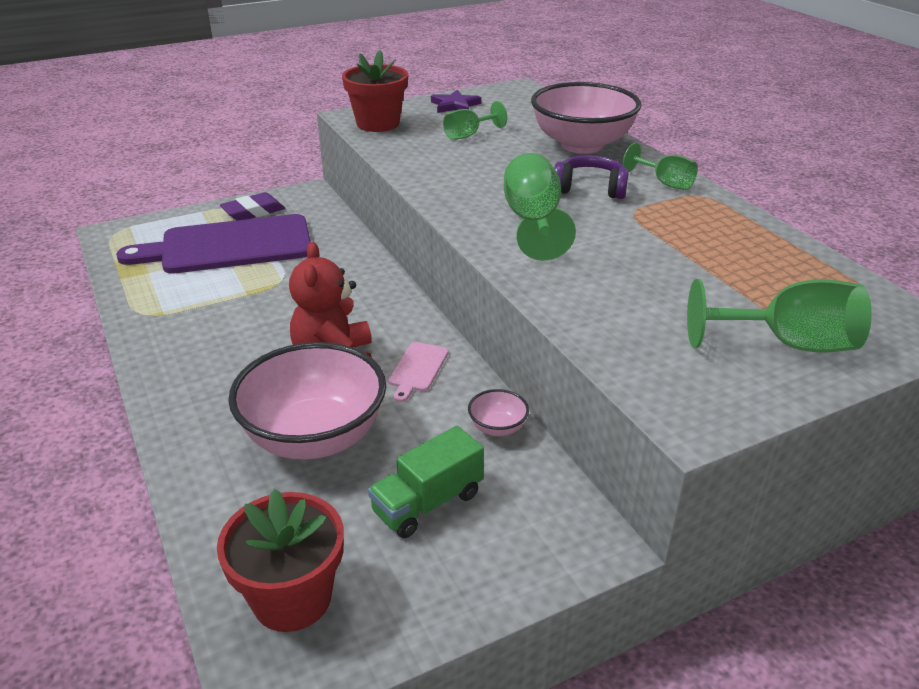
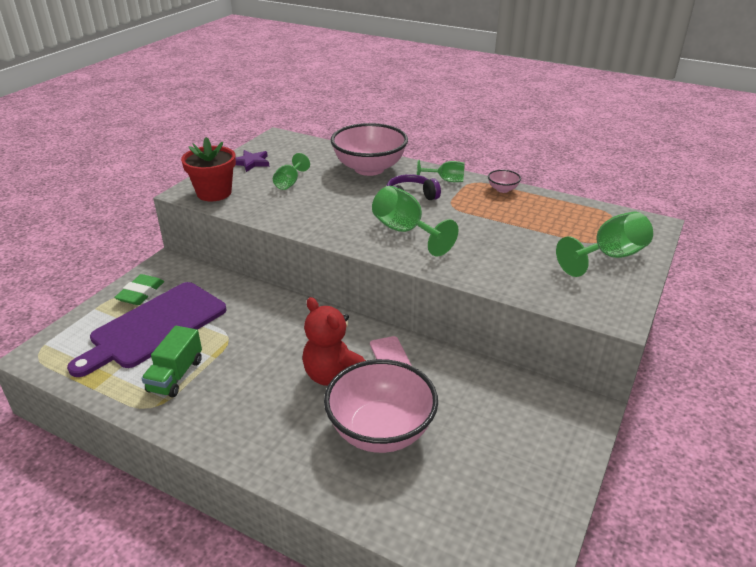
camera: 35 degrees left, 0 degrees up
red flower pot [217,489,344,632] -> none
purple eraser [220,192,285,220] -> green eraser [114,274,164,305]
green truck [368,426,484,538] -> green truck moved to [141,326,202,398]
pink bowl [468,389,529,436] -> pink bowl moved to [488,170,521,193]

